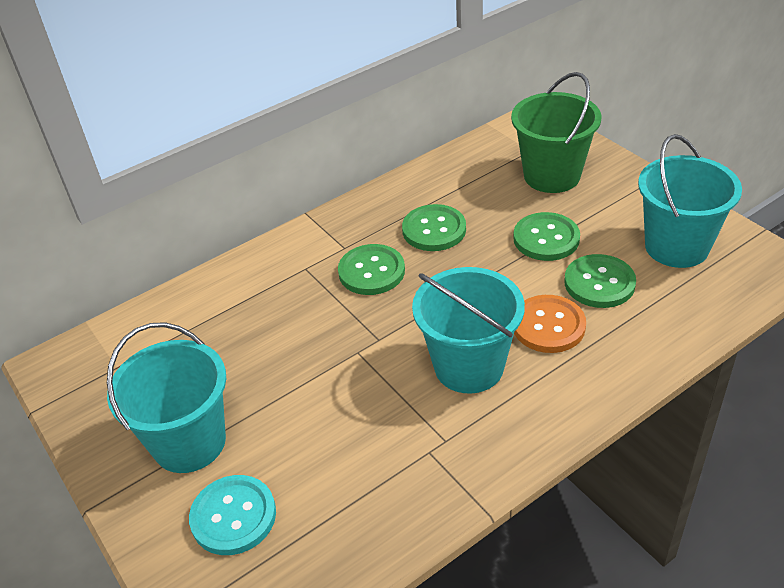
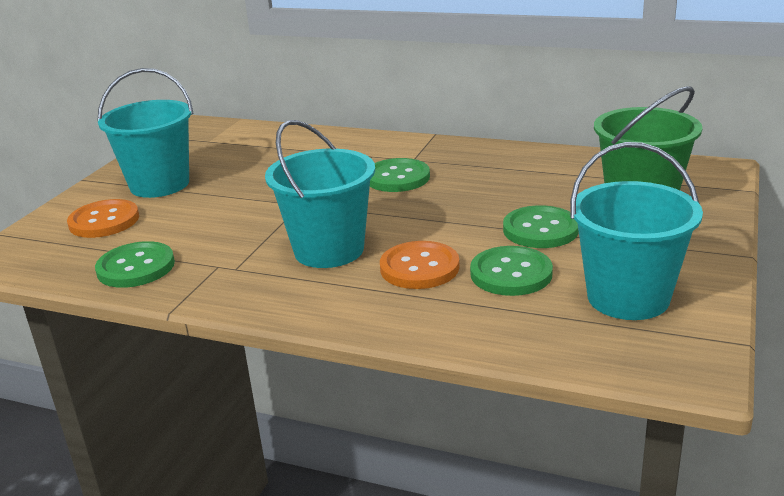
camera: 55 degrees right, 15 degrees down
turquoise button [189,475,276,555] -> orange button [67,199,139,238]
green button [402,204,466,251] -> green button moved to [95,241,175,288]

